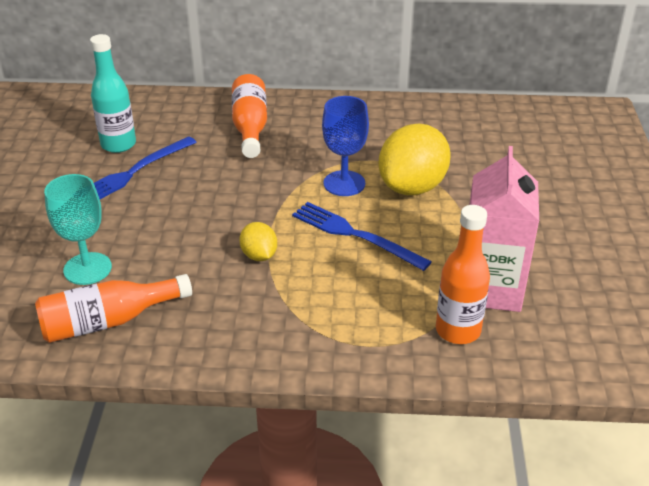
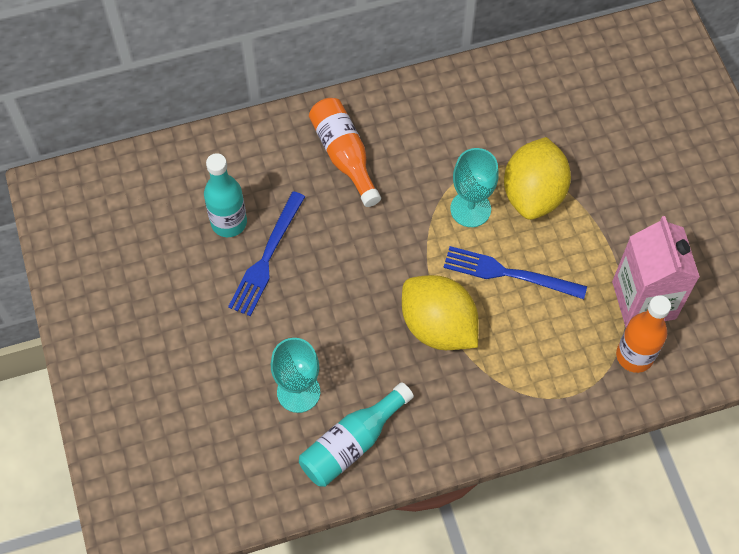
camera: 20 degrees left, 25 degrees up
orange bottle [35,274,192,343] -> turquoise bottle [299,382,414,487]
yellow lemon [239,222,277,261] -> yellow lemon [402,275,479,350], size x2.02
blue goblet [322,96,369,196] -> turquoise goblet [450,148,499,227]

